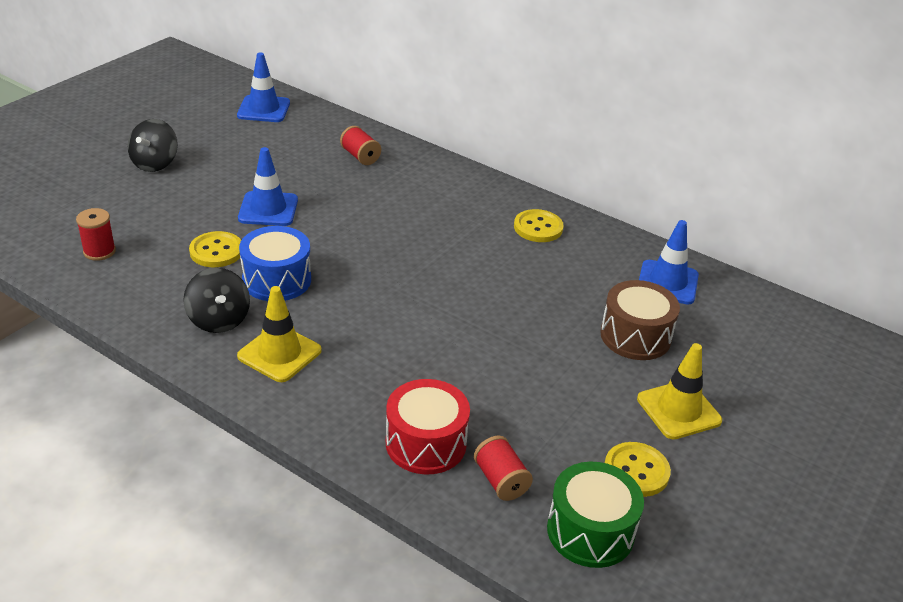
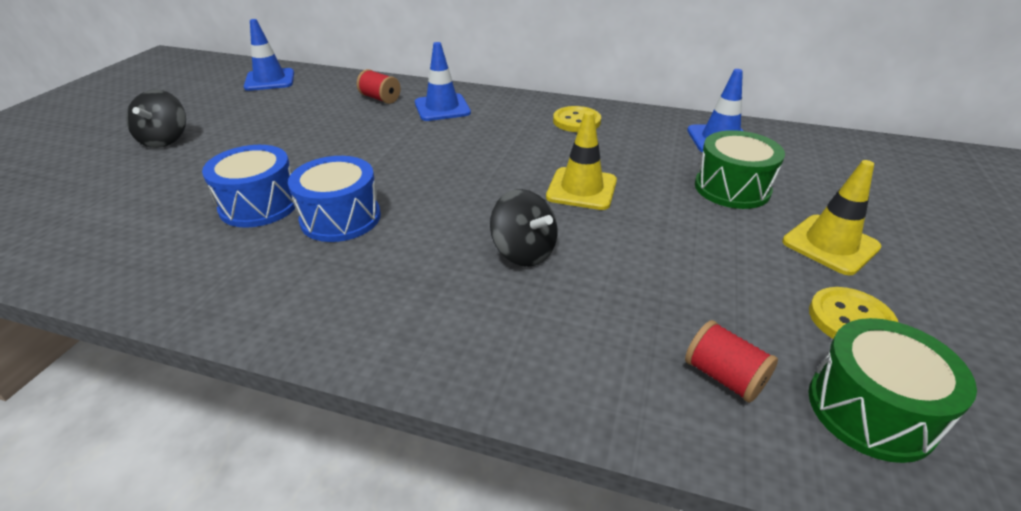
camera: 15 degrees left, 0 degrees up
red spool [76,208,116,261] -> none
black spinning top [183,268,250,333] -> black spinning top moved to [490,189,558,267]
yellow button [189,231,241,267] -> blue drum [202,145,295,228]
yellow traffic cone [237,286,321,382] -> yellow traffic cone moved to [546,111,617,210]
blue traffic cone [238,147,298,226] -> blue traffic cone moved to [415,42,471,121]
red drum [386,379,470,475] -> none
brown drum [600,280,680,360] -> green drum [695,130,785,209]

